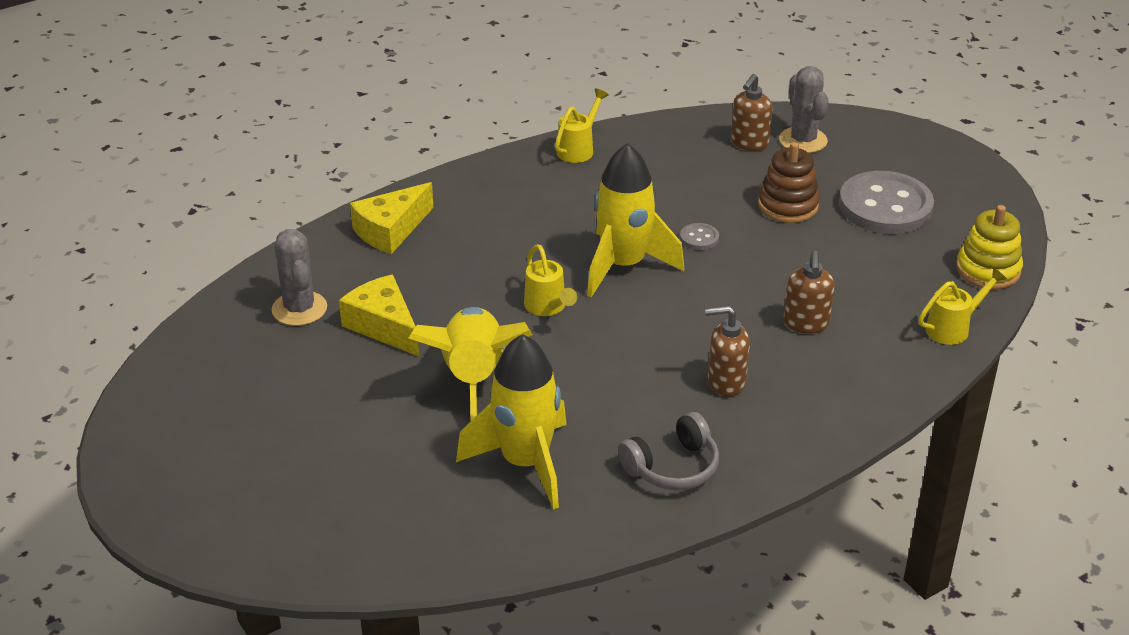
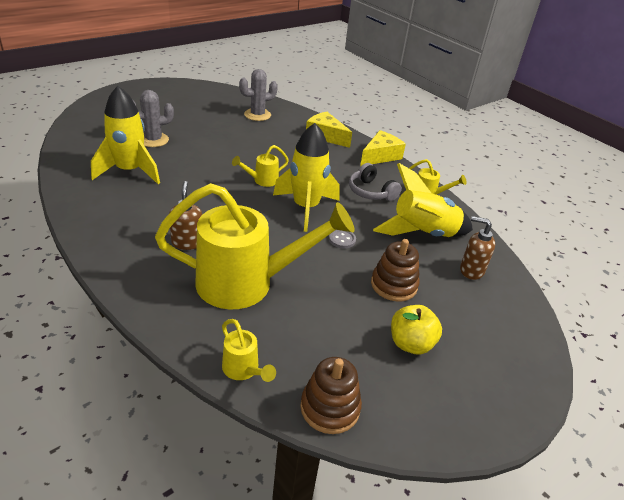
camera: 80 degrees right, 0 degrees up
yellow cheese [339,274,419,356] -> yellow cheese moved to [360,130,406,166]
yellow rocket [409,307,532,421] -> yellow rocket moved to [373,163,473,237]
grey headphones [618,412,719,490] -> grey headphones moved to [349,163,402,201]
grey cactus [779,66,829,153] -> grey cactus moved to [133,90,174,147]
brown soap dispenser [783,251,835,333] -> yellow watering can [155,183,355,310]
grey button [839,171,934,234] -> yellow apple [391,305,442,354]
yellow stacking toy [956,205,1023,289] -> brown stacking toy [300,357,362,434]

